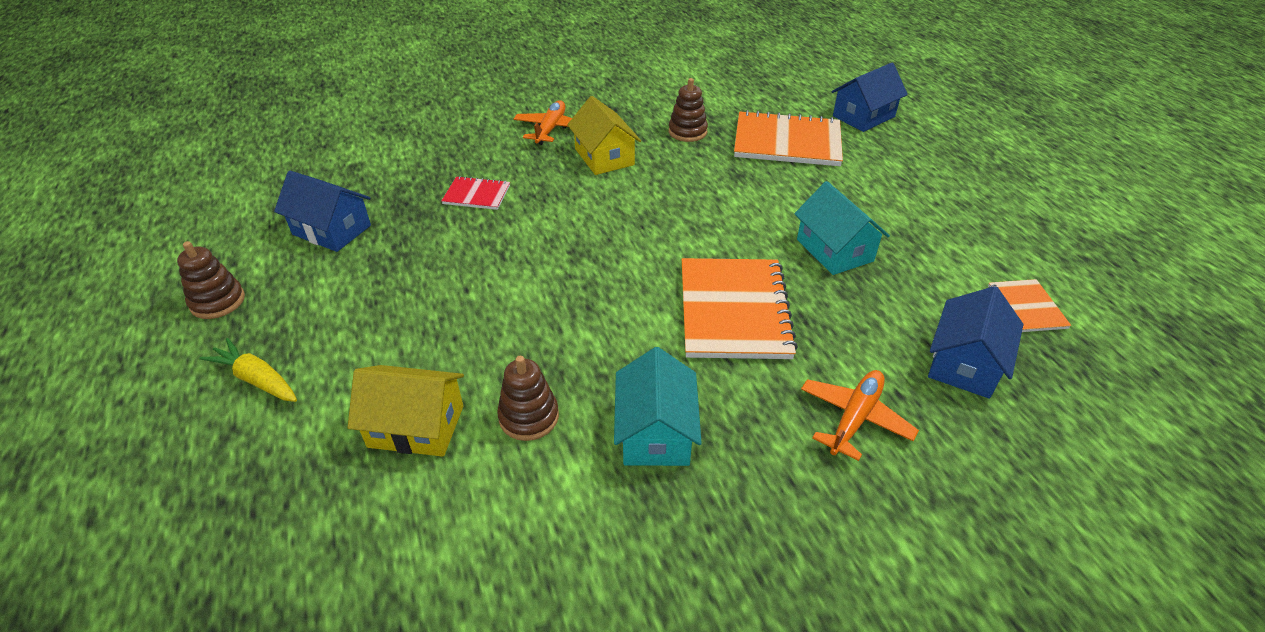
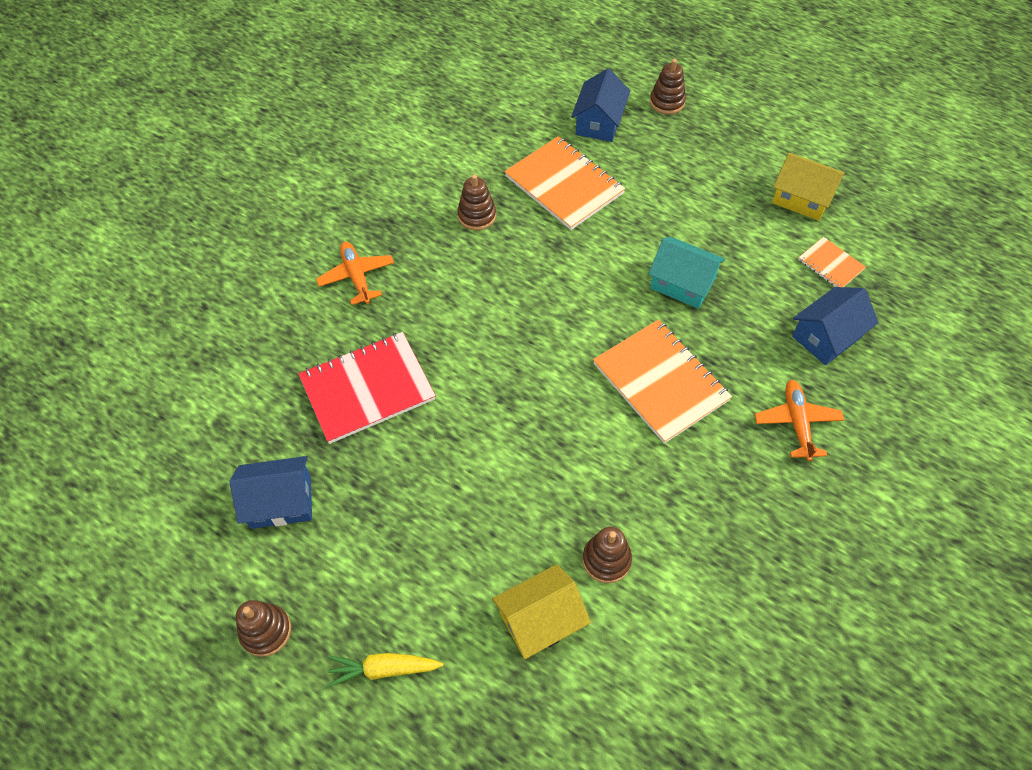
camera: 35 degrees left, 15 degrees up
red notebook [441,176,510,210] -> red notebook [298,332,436,444], size x1.97
yellow house [567,96,641,175] -> yellow house moved to [772,153,845,221]
turquoise house [614,347,702,466] -> none
orange notebook [734,110,843,166] -> orange notebook turned 75 degrees clockwise [504,136,625,230]
blue house [928,286,1024,399] -> blue house turned 60 degrees clockwise [792,287,879,365]
none -> brown stacking toy [650,59,686,114]

